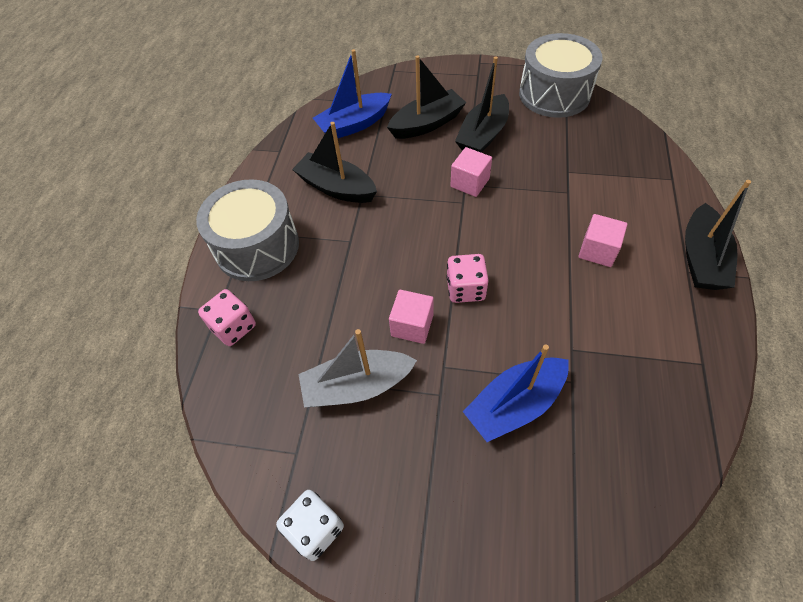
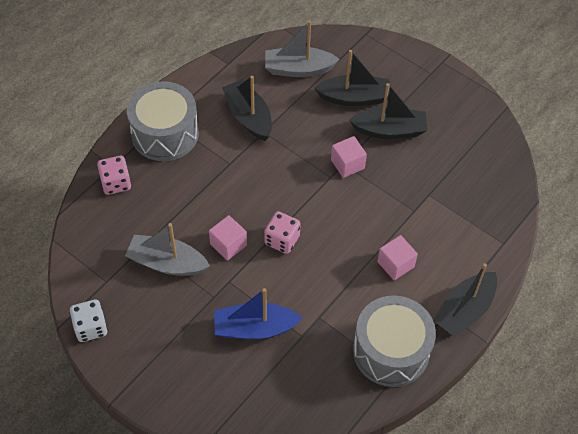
camera: 25 degrees right, 0 degrees up
blue boat [313,49,392,138] -> grey boat [265,21,340,77]
black boat [455,56,509,153] -> black boat turned 150 degrees counterclockwise [349,83,427,139]
grey drum [519,33,603,118] -> grey drum moved to [353,295,436,387]

